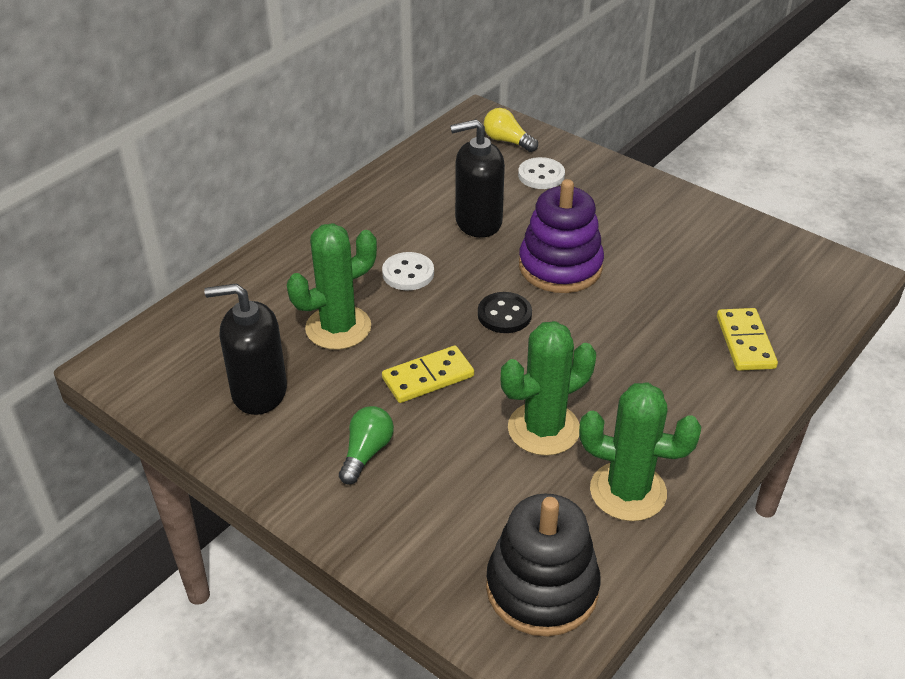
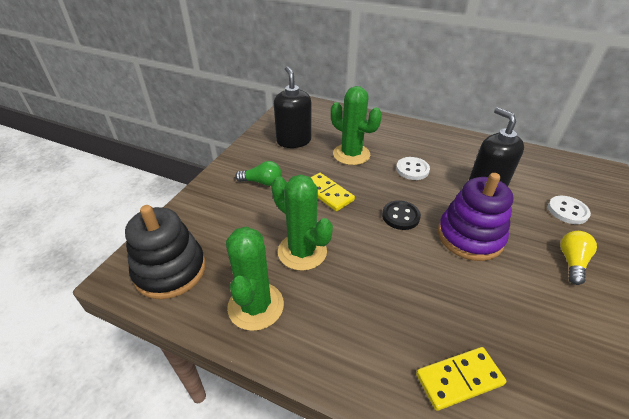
camera: 75 degrees right, 0 degrees up
yellow light bulb [484,108,538,152] -> yellow light bulb moved to [560,231,597,285]

